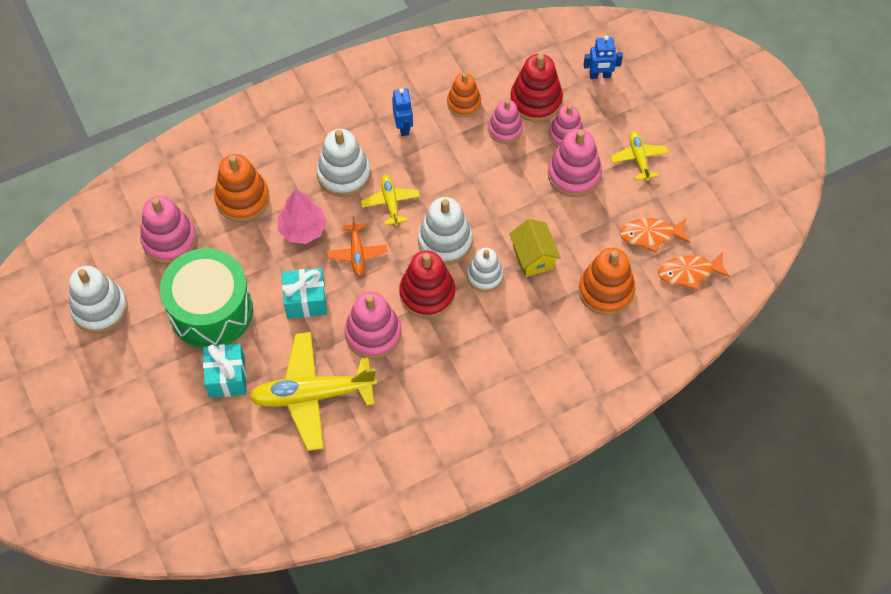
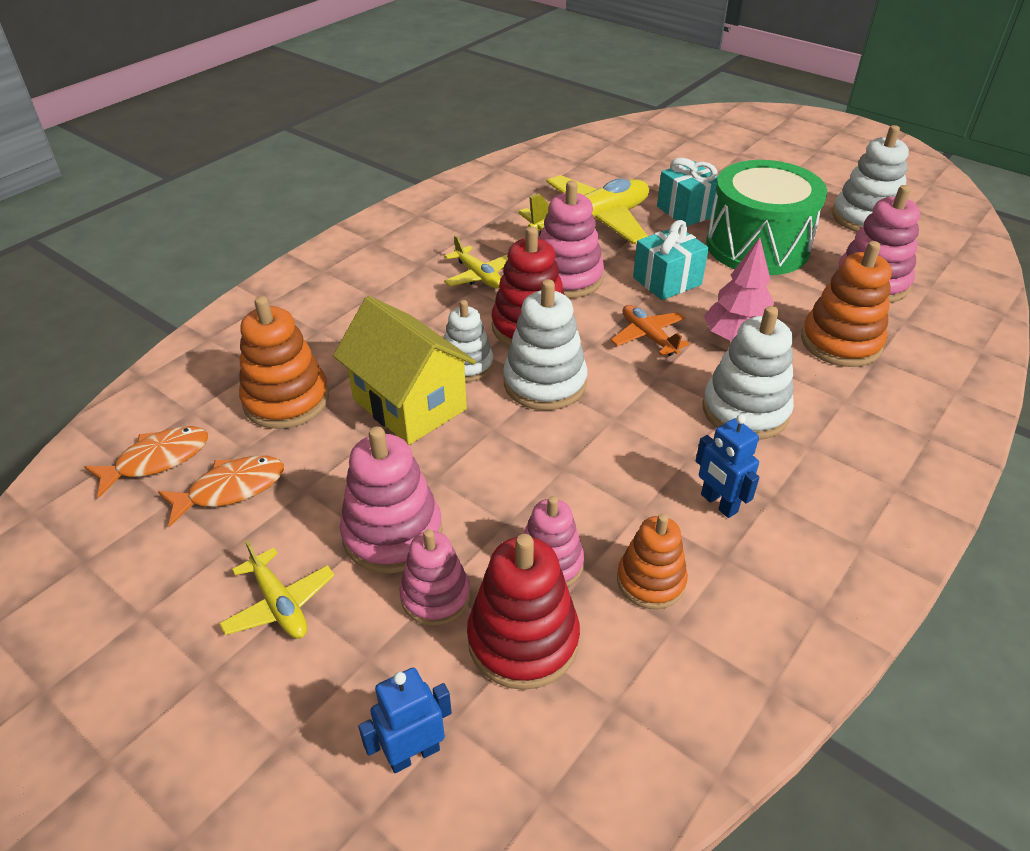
camera: 155 degrees right, 20 degrees down
yellow plane [361,175,420,226] -> yellow plane moved to [444,235,508,288]
yellow house [509,219,561,277] -> yellow house [333,296,476,445], size x1.55

